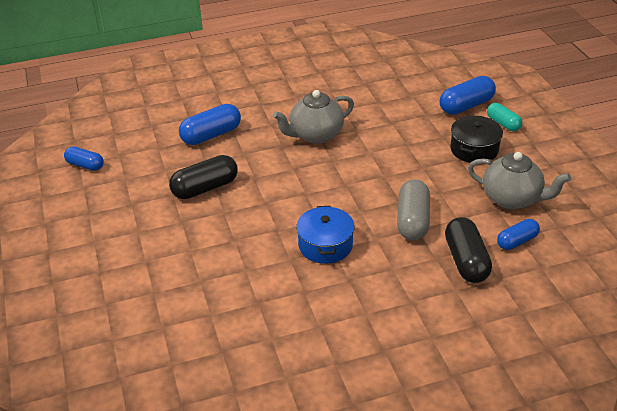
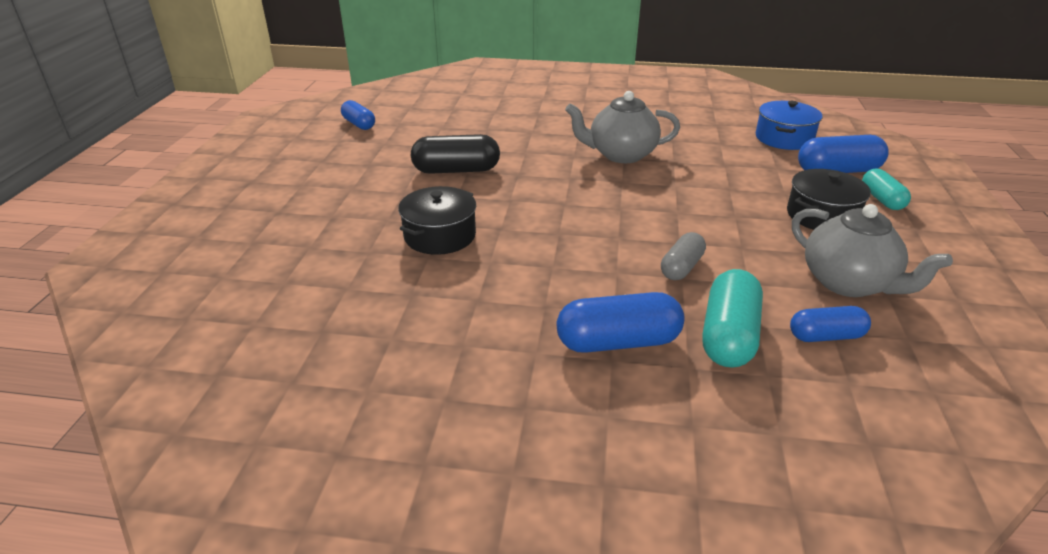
camera: 25 degrees right, 5 degrees down
blue capsule [179,104,241,145] -> blue capsule moved to [557,292,685,353]
blue pot [296,206,355,264] -> blue pot moved to [756,101,822,150]
grey capsule [397,179,430,240] -> grey capsule [661,232,706,280], size x0.63
black capsule [445,217,492,283] -> turquoise capsule [702,269,763,368]
none -> black pot [398,186,476,255]

